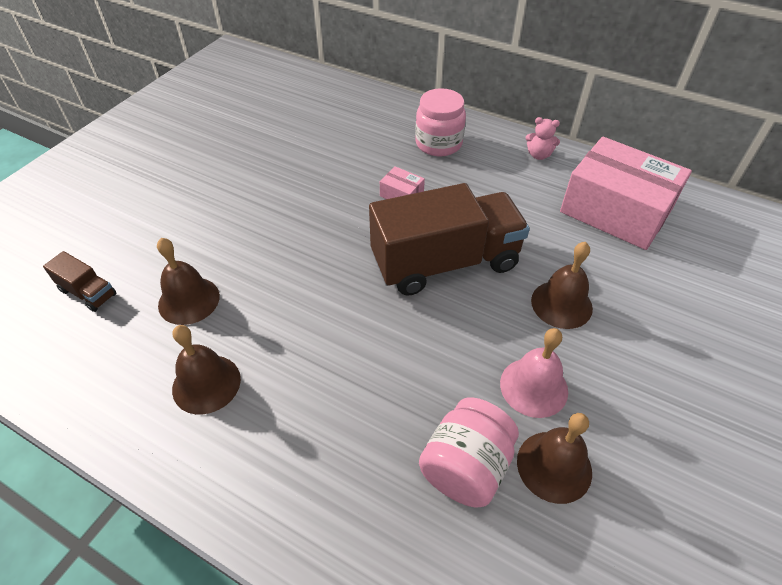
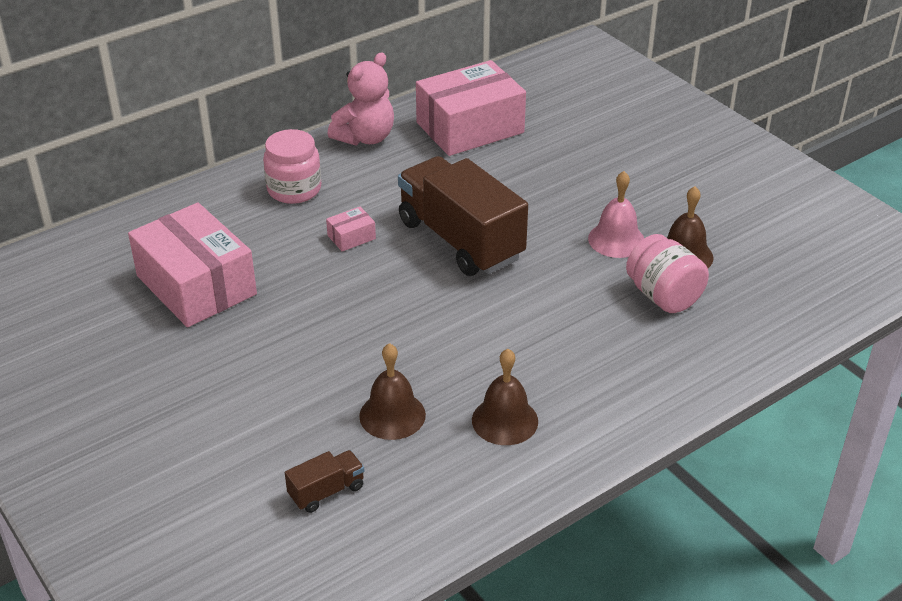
camera: 65 degrees left, 10 degrees down
brown truck [369,183,530,296] -> brown truck turned 45 degrees counterclockwise [398,156,528,276]
pink teddy bear [525,117,560,160] -> pink teddy bear [328,53,394,146], size x1.91
brown bell [531,242,593,329] -> none
none -> pink box [128,202,257,327]

